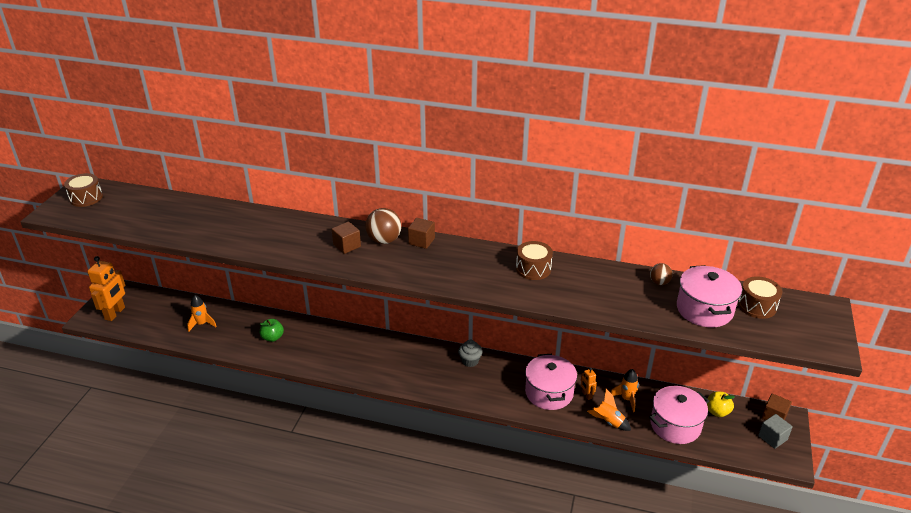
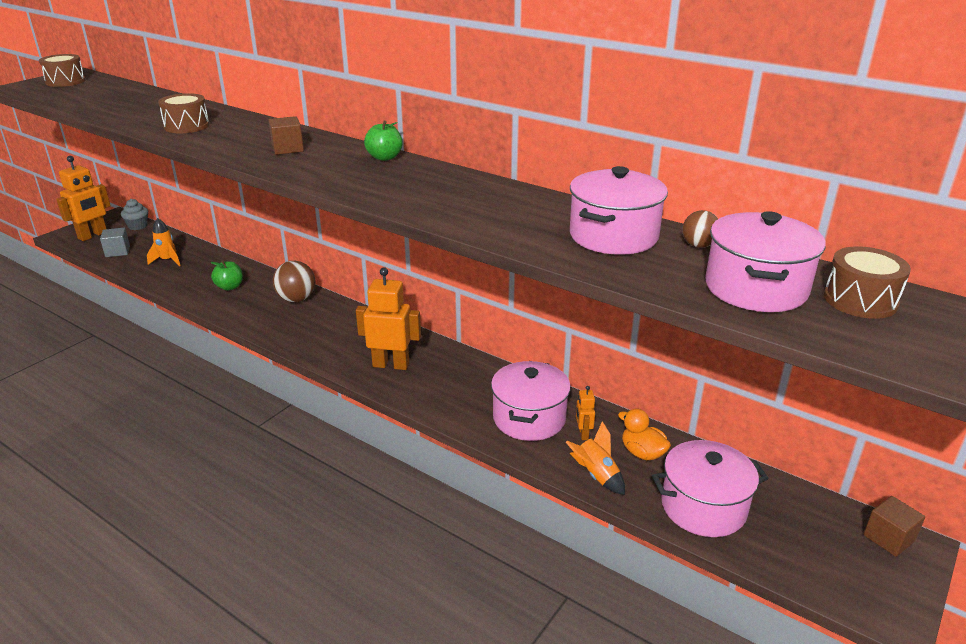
camera: 20 degrees right, 5 degrees down
brown ball [365,208,401,244] -> brown ball moved to [272,261,315,302]
brown cube [408,218,435,249] -> green apple [364,120,402,161]
grey cupcake [458,340,483,367] -> grey cupcake moved to [121,199,148,230]
brown drum [516,241,553,280] -> brown drum moved to [158,93,209,133]
orange rocket [611,369,639,412] -> orange duck [618,408,671,460]
yellow apple [707,391,735,417] -> none
grey cube [758,414,793,449] -> grey cube moved to [100,228,130,257]
none -> orange robot [356,268,421,370]
none -> pink pot [570,166,668,255]

